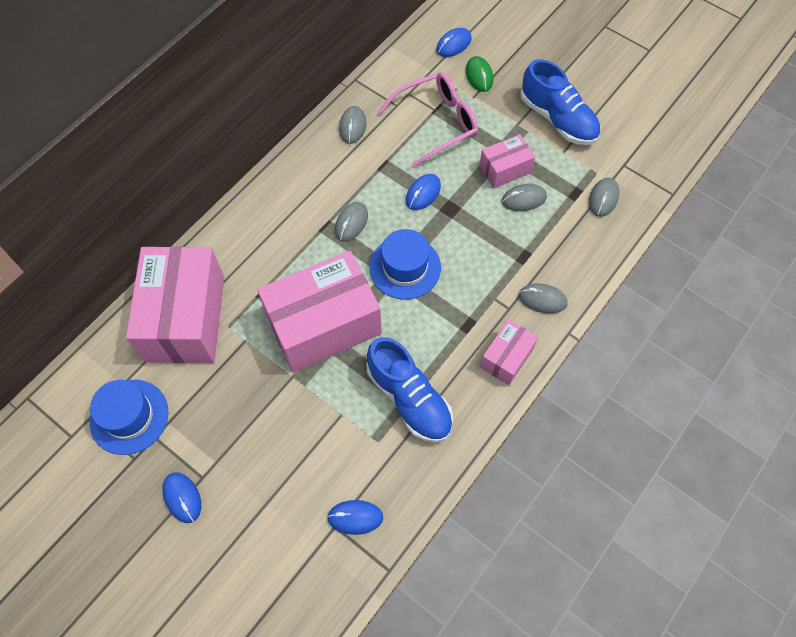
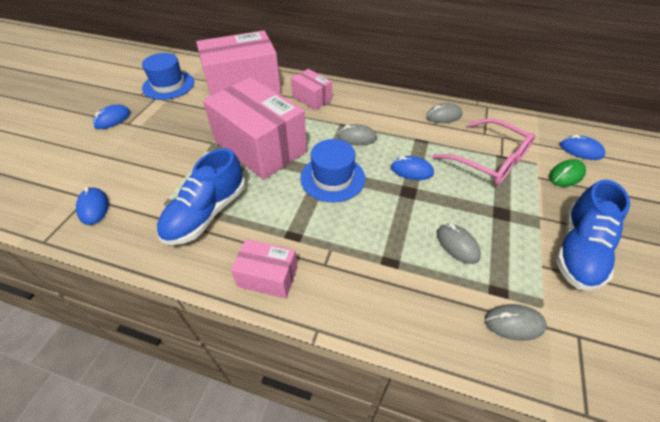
camera: 70 degrees right, 15 degrees down
pink box [479,134,535,188] -> pink box moved to [291,69,332,110]
grey mouse [519,284,568,313] -> none

